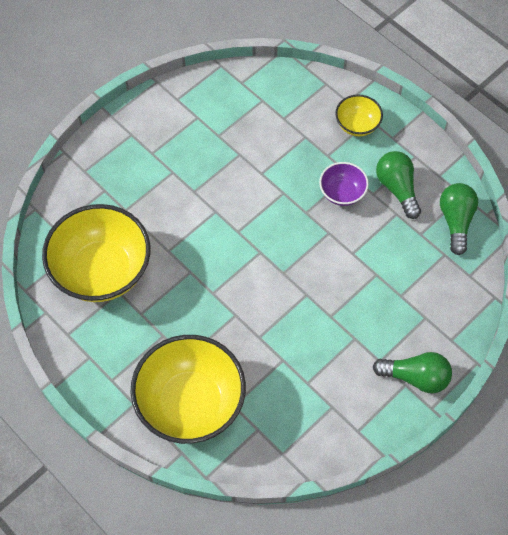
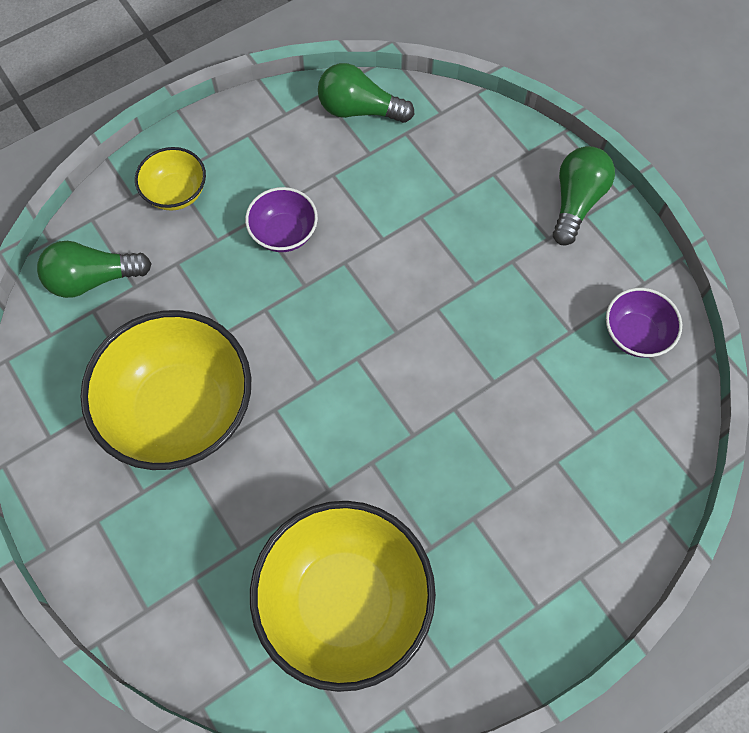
camera: 80 degrees left, 5 degrees up
yellow bowl [130,335,246,444] -> yellow bowl moved to [80,310,251,470]
green light bulb [376,151,421,219] -> green light bulb moved to [37,241,151,298]
none -> purple bowl [606,288,682,358]

